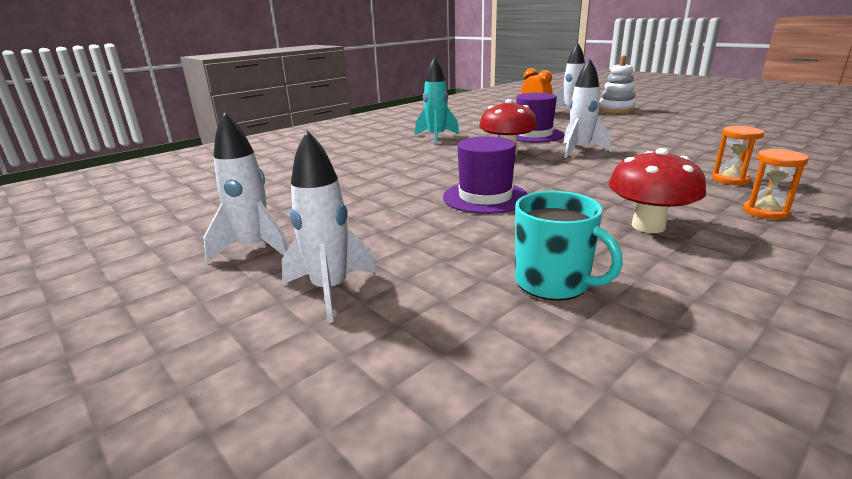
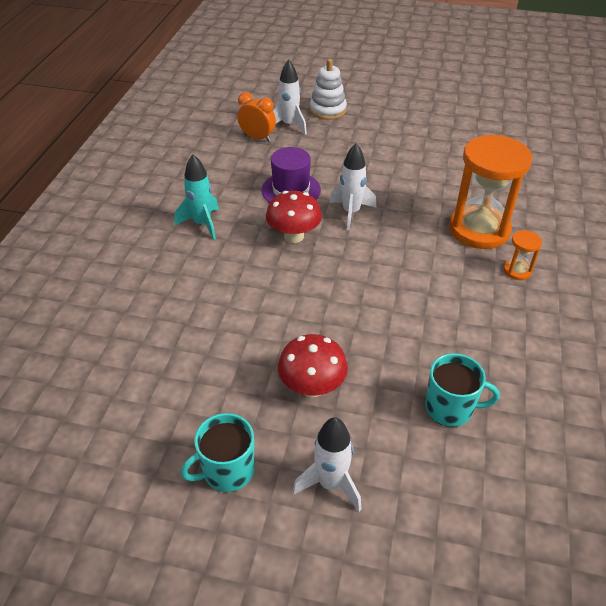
camera: 35 degrees left, 20 degrees up
white rocket [203,112,288,263] -> turquoise mug [181,413,255,492]
purple hat [443,136,528,214] -> none
red mushroom [609,148,706,233] -> red mushroom moved to [278,334,348,397]
orange hourglass [712,126,764,185] -> orange hourglass [449,135,532,249], size x2.32

